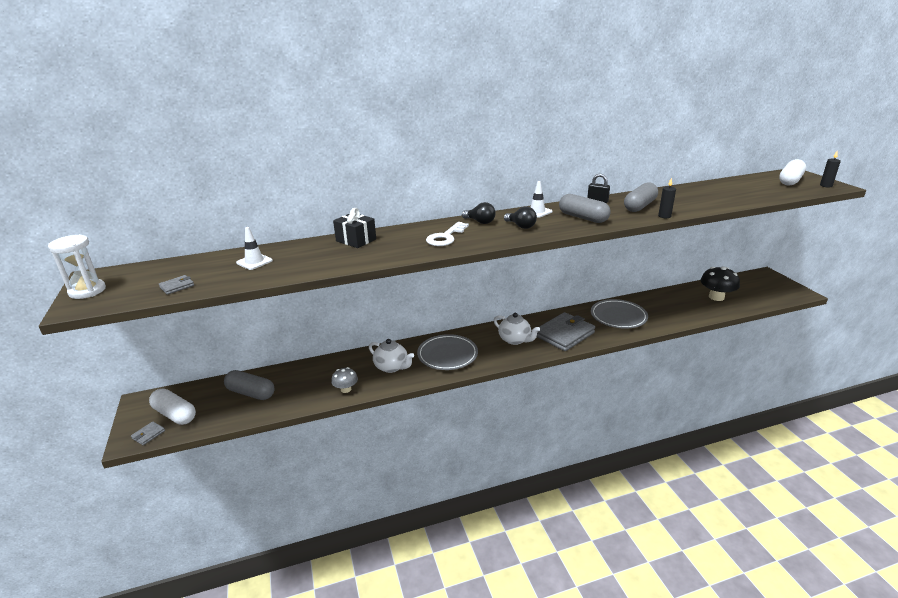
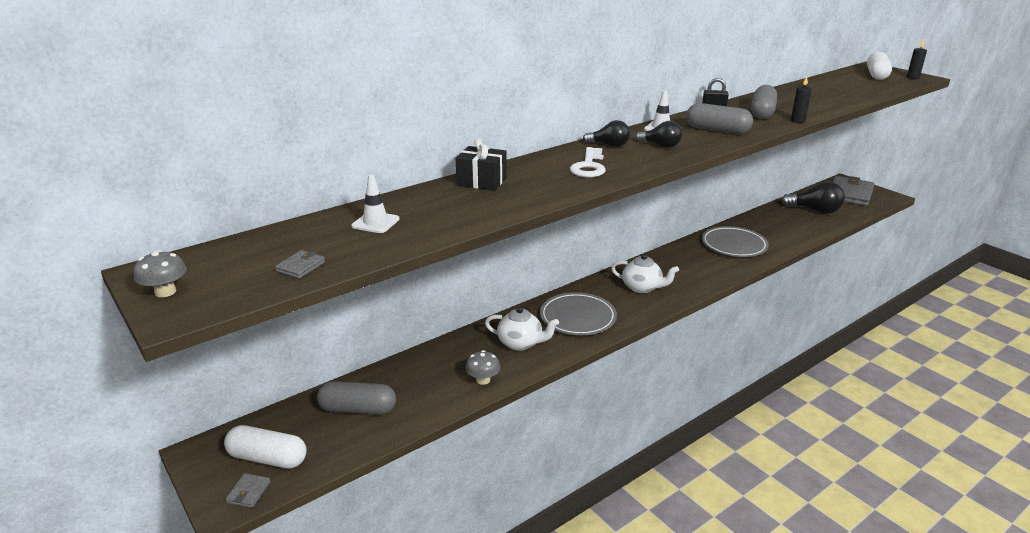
camera: 20 degrees left, 0 degrees up
white hourglass [48,234,106,299] -> grey mushroom [134,250,187,297]
grey wallet [537,312,595,351] -> grey wallet moved to [832,176,874,206]
black mushroom [701,266,740,301] -> black light bulb [781,181,845,214]

